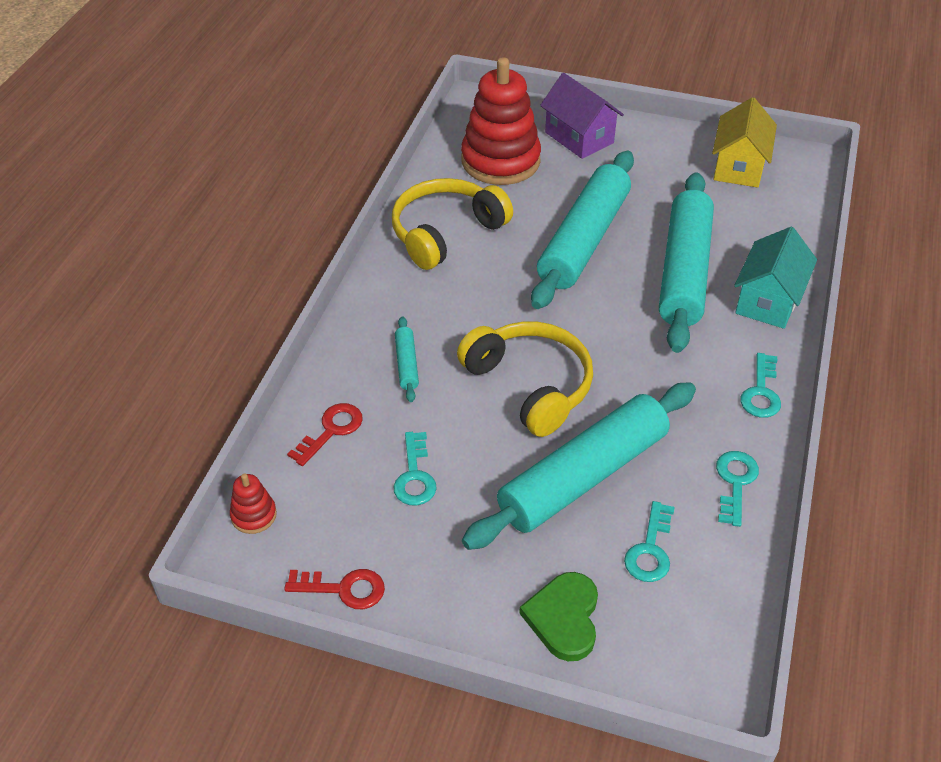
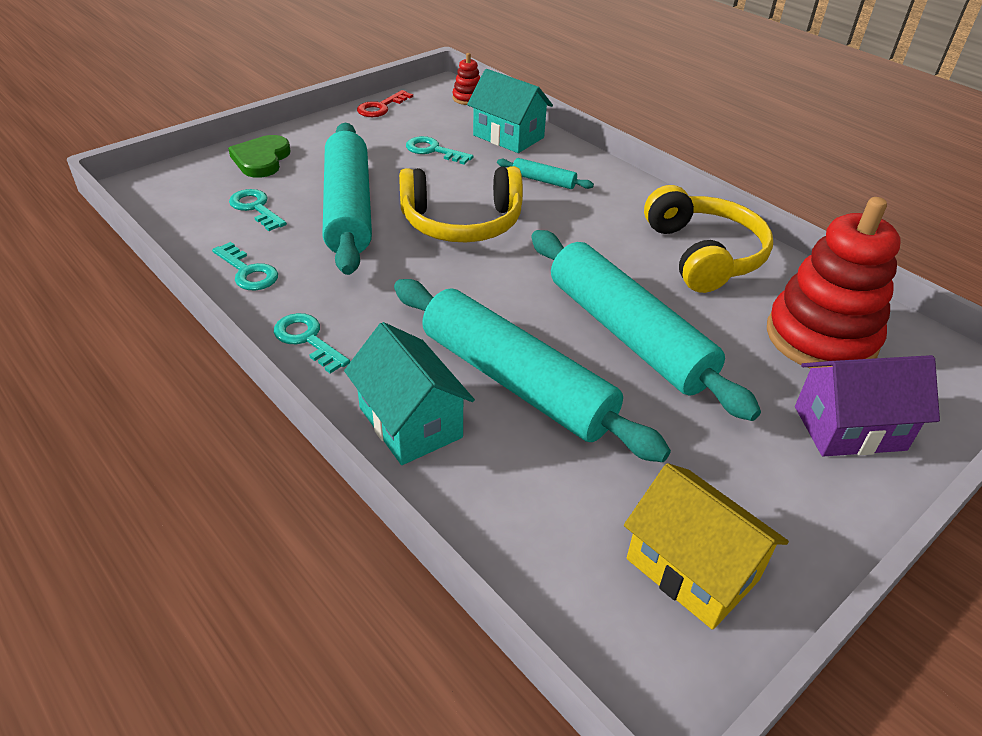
camera: 120 degrees right, 5 degrees down
red key [287,403,363,466] -> turquoise house [467,69,553,153]
green heart [519,572,598,661] -> green heart turned 120 degrees counterclockwise [228,135,291,178]

